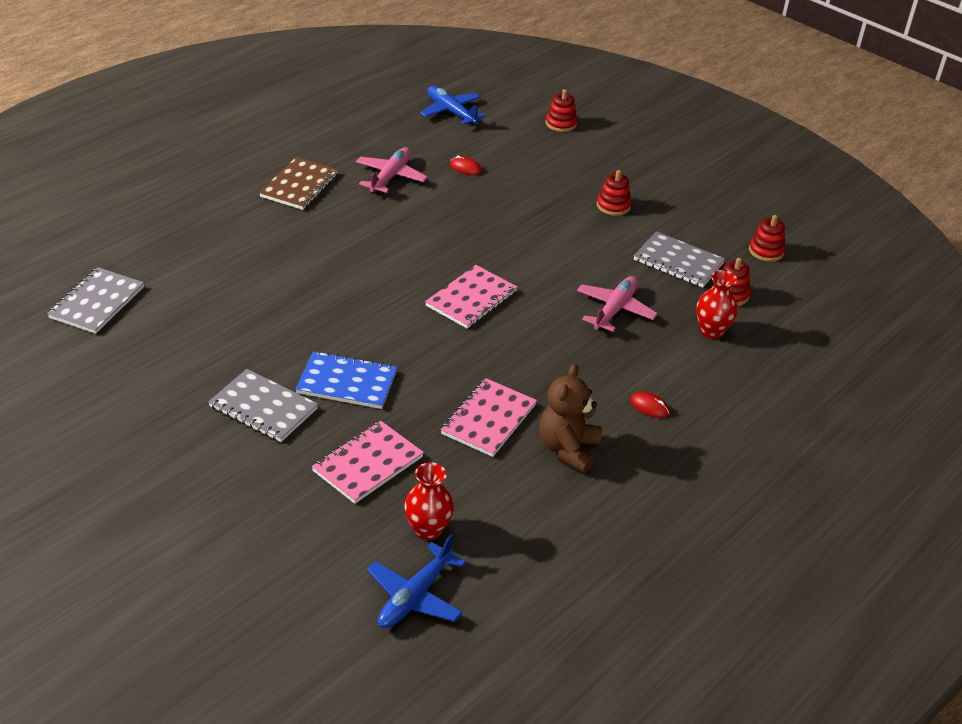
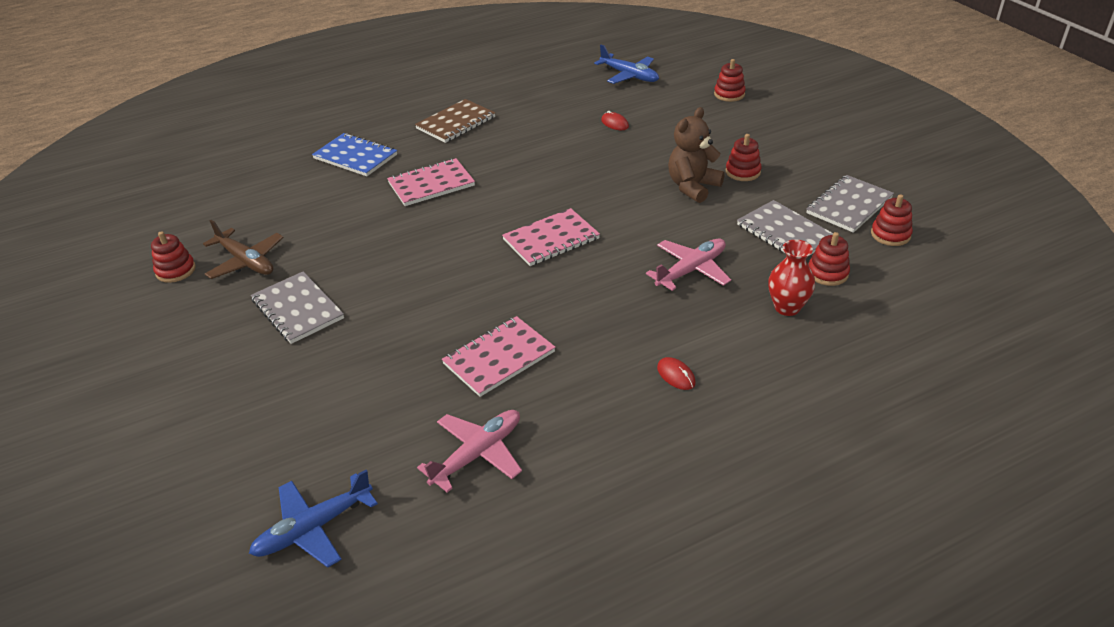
camera: 25 degrees right, 0 degrees up
grey notebook [47,267,144,334] -> grey notebook moved to [806,175,894,233]
blue notebook [296,351,397,409] -> blue notebook moved to [312,133,397,176]
pink notebook [312,421,424,504] -> pink notebook moved to [387,158,475,206]
pink plane [356,147,428,193] -> pink plane moved to [417,410,522,493]
red vase [404,462,454,540] -> none
blue plane [420,86,486,125] -> blue plane turned 150 degrees clockwise [594,45,659,84]
brown teddy bear [539,363,602,473] -> brown teddy bear moved to [668,107,725,203]
none -> red stacking toy [151,231,196,283]
none -> brown plane [203,220,284,279]

